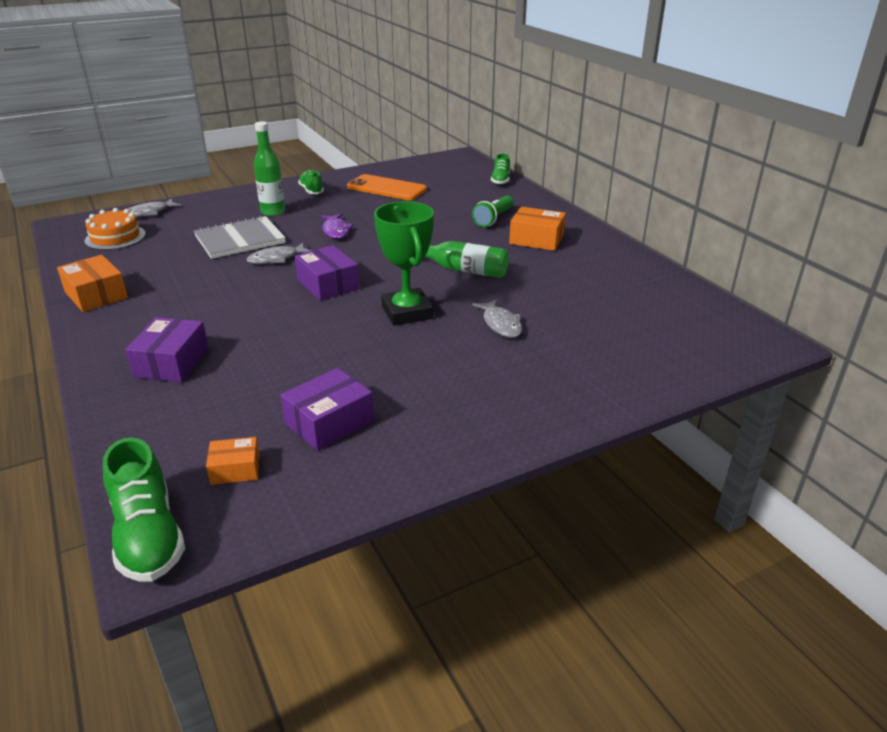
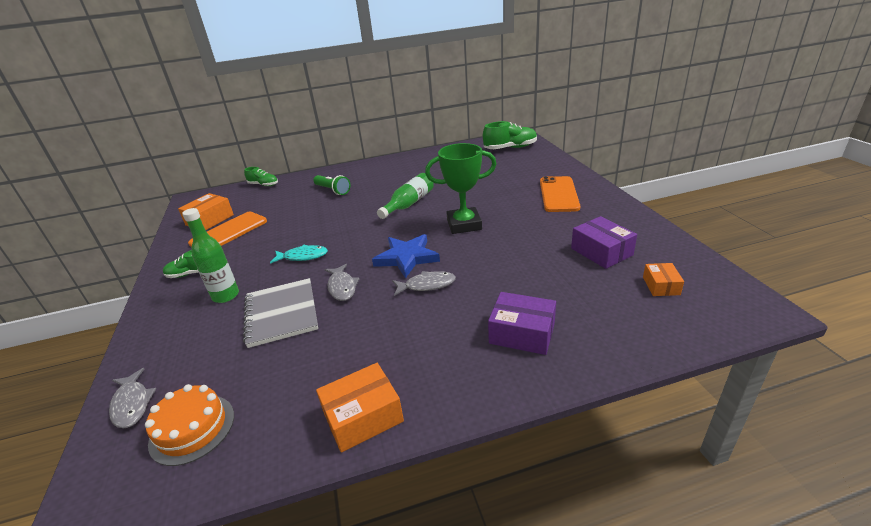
camera: 75 degrees left, 0 degrees up
green shoe [103,438,185,582] -> green shoe moved to [483,121,537,149]
purple box [295,245,359,301] -> blue star [372,234,440,278]
purple fish [320,213,354,239] -> turquoise fish [270,245,328,264]
grey fish [472,299,522,338] -> grey fish moved to [392,271,456,296]
orange box [509,207,566,251] -> orange box moved to [178,193,234,230]
none -> orange phone [540,176,580,212]

